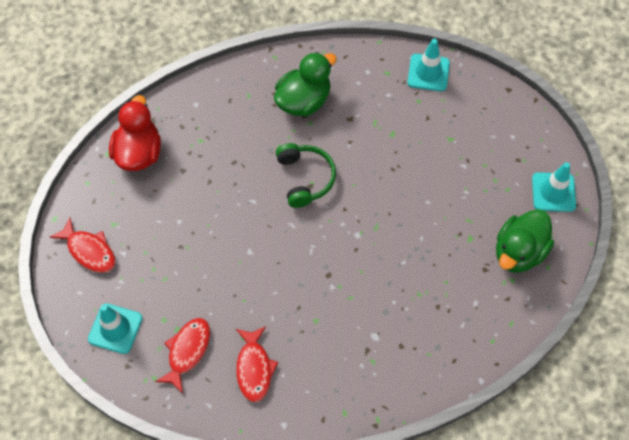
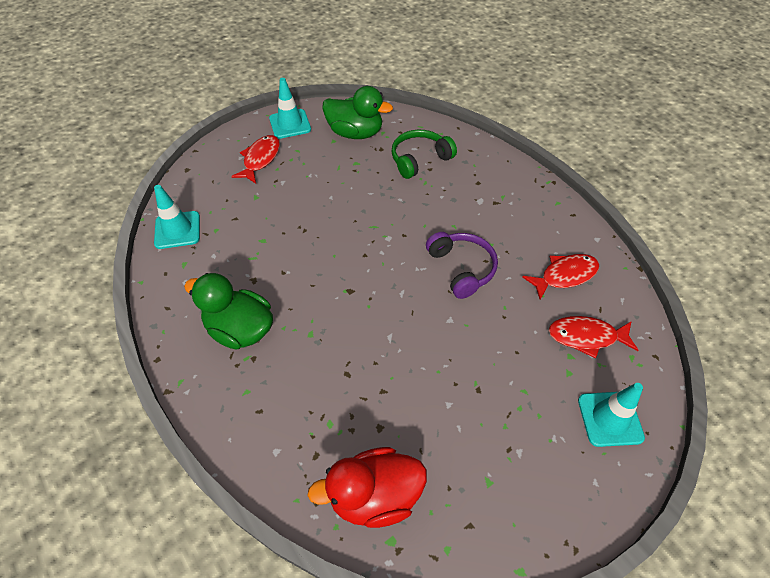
camera: 110 degrees left, 10 degrees down
red fish [50,217,115,273] -> red fish moved to [231,135,280,184]
green headphones [276,143,336,208] -> green headphones moved to [392,130,457,179]
none -> purple headphones [426,232,498,299]

